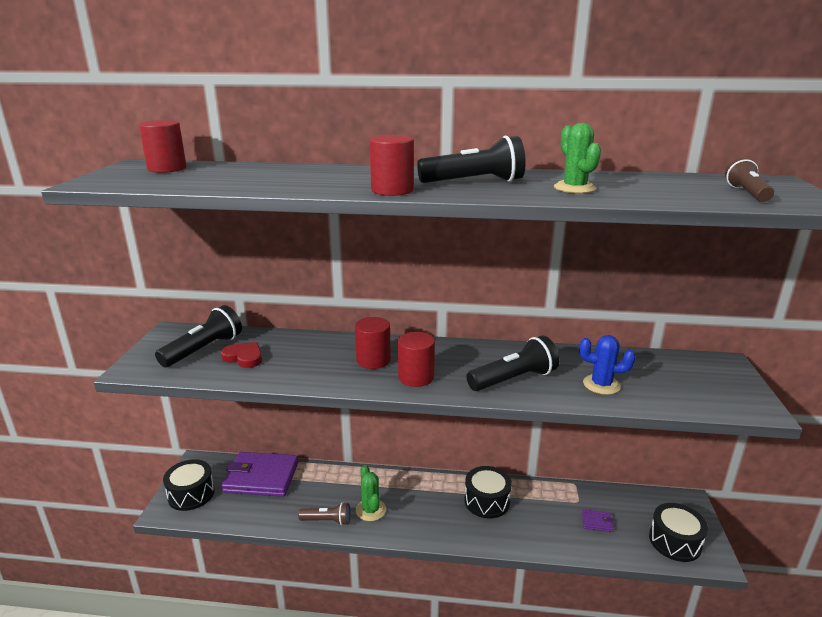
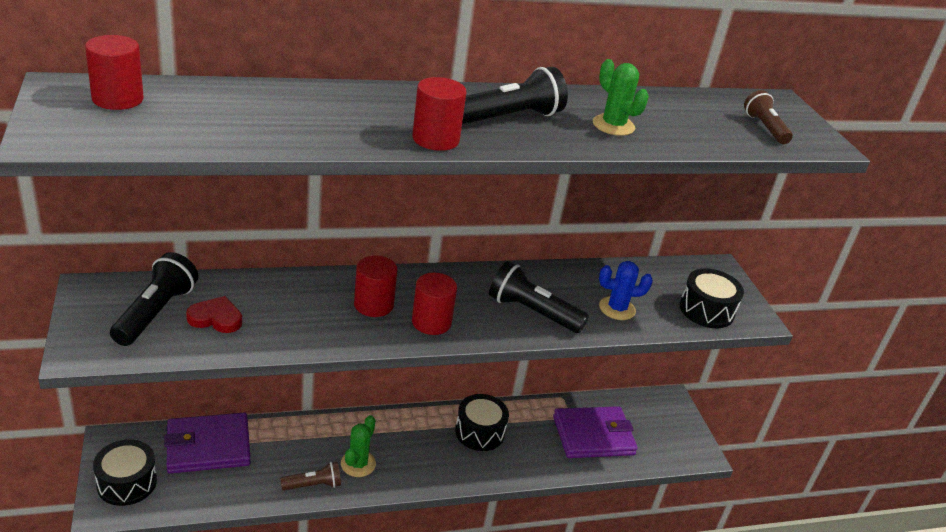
camera: 25 degrees left, 10 degrees up
green cactus [356,465,386,521] -> green cactus turned 60 degrees clockwise [341,415,376,477]
black flashlight [467,336,559,391] -> black flashlight turned 105 degrees counterclockwise [489,261,589,333]
purple wallet [582,509,613,532] -> purple wallet [553,406,638,458], size x2.47
black drum [649,503,708,562] -> black drum moved to [679,268,744,328]

